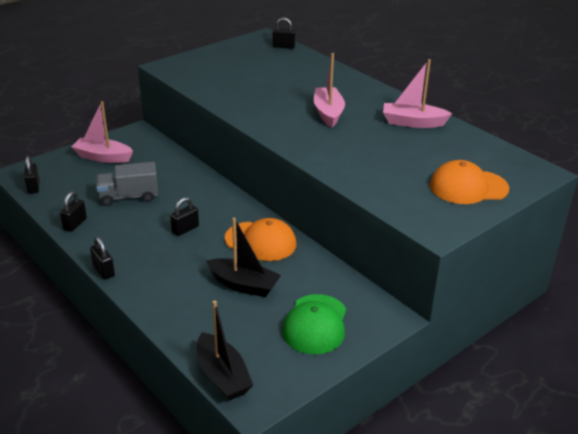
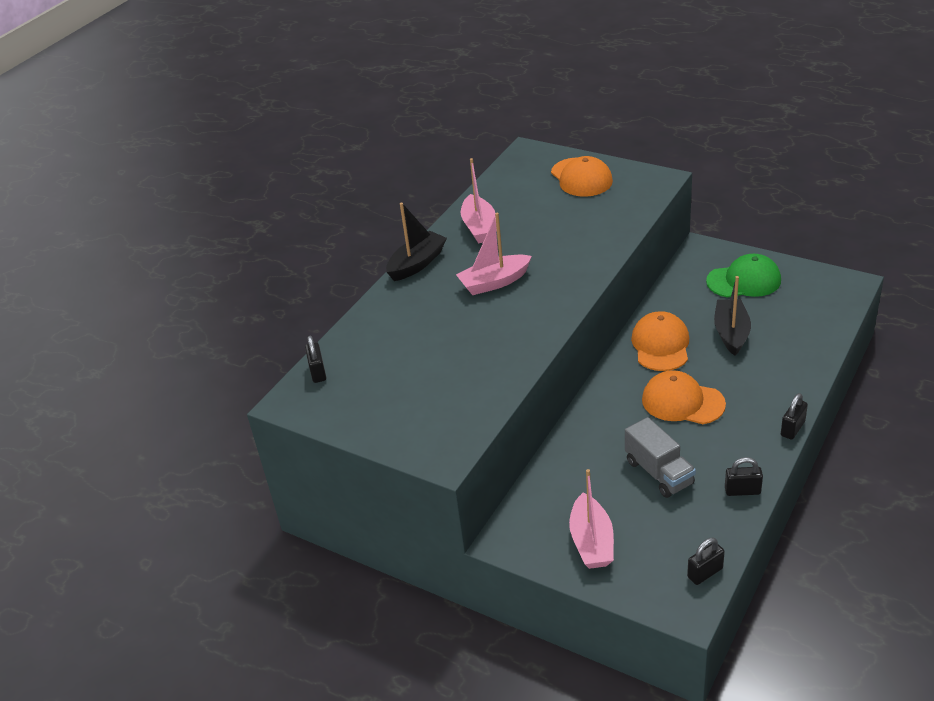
camera: 105 degrees left, 5 degrees up
black padlock [170,197,199,236] -> orange cap [642,370,726,424]
black boat [197,300,253,401] -> black boat moved to [386,203,447,281]

